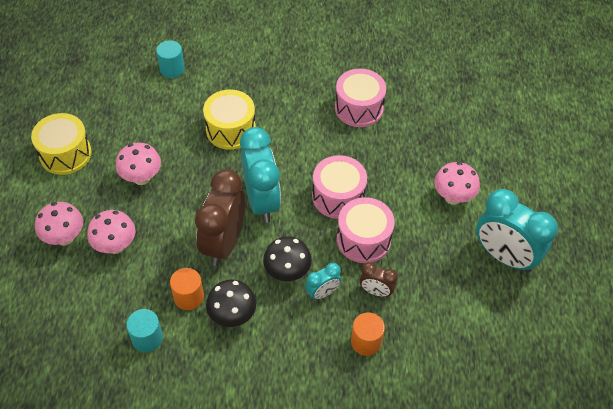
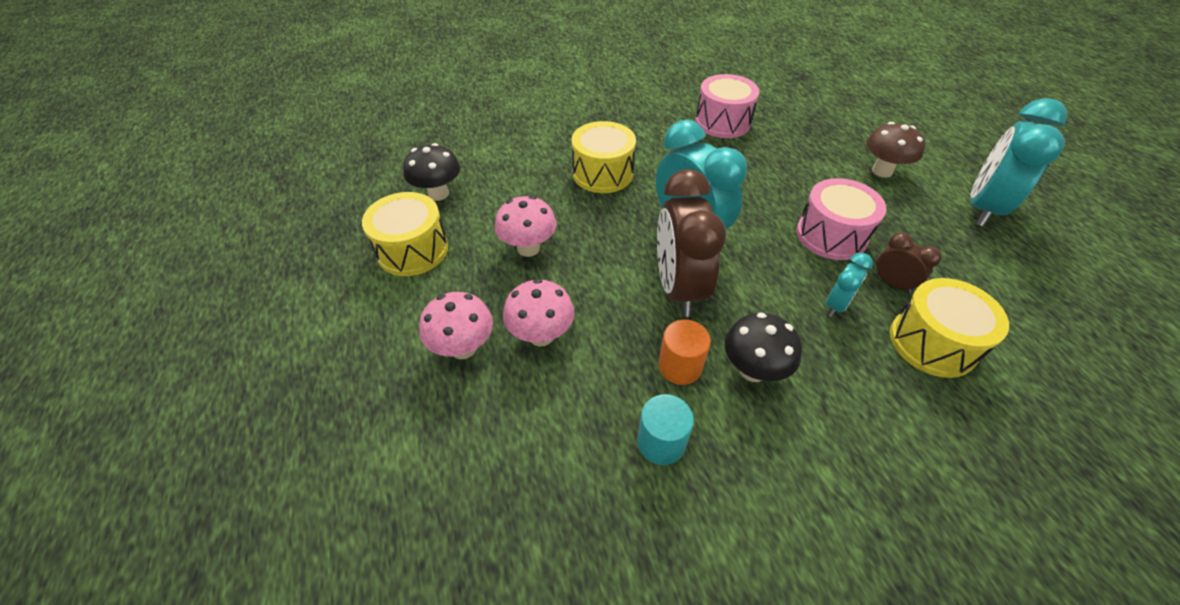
camera: 20 degrees left, 5 degrees down
turquoise cylinder [156,40,185,78] -> none
black mushroom [263,236,312,281] -> black mushroom moved to [403,143,460,201]
pink drum [312,155,367,219] -> none
orange cylinder [351,313,385,356] -> yellow drum [890,278,1009,378]
brown clock [360,262,398,297] -> brown clock turned 135 degrees counterclockwise [874,232,942,293]
pink mushroom [434,162,480,205] -> brown mushroom [866,122,925,178]
turquoise clock [476,189,558,273] -> turquoise clock turned 105 degrees clockwise [970,98,1068,227]

